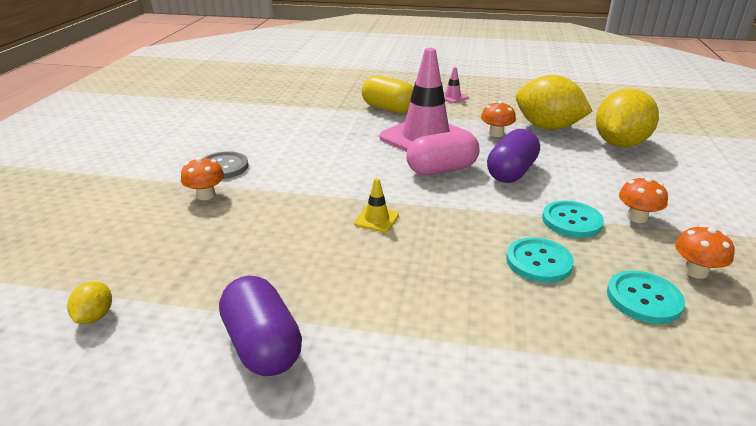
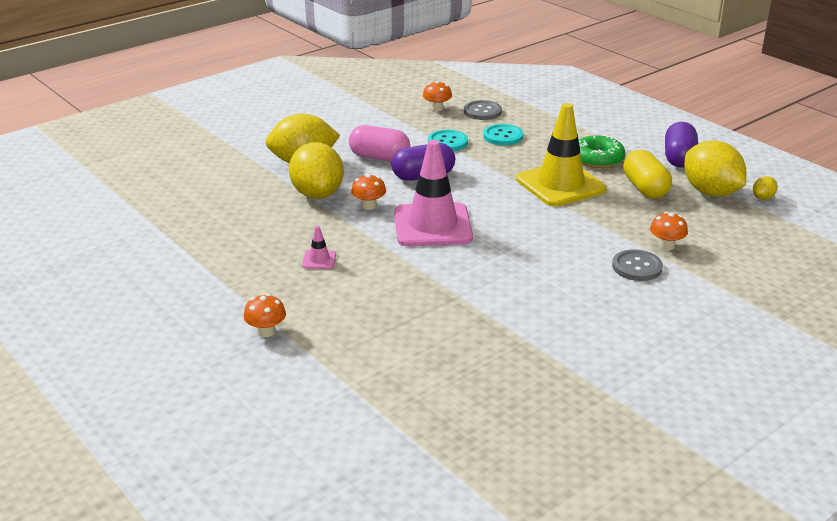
camera: 140 degrees left, 0 degrees up
yellow traffic cone [354,178,399,232] -> yellow traffic cone [517,103,606,207], size x2.50
yellow capsule [361,76,414,114] -> yellow capsule moved to [623,150,672,198]
pink capsule [406,130,480,175] -> pink capsule moved to [349,125,410,162]
turquoise button [607,271,685,324] -> grey button [464,100,502,120]
orange mushroom [619,176,668,223] -> orange mushroom moved to [244,294,286,337]
none -> green donut [579,135,626,168]
none -> yellow lemon [684,140,746,197]

